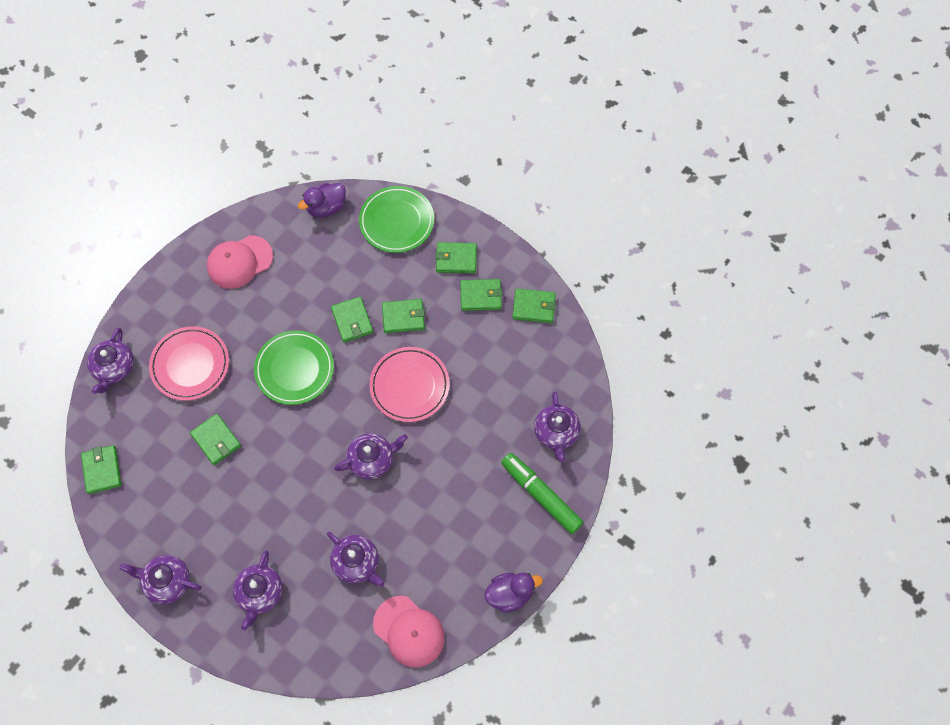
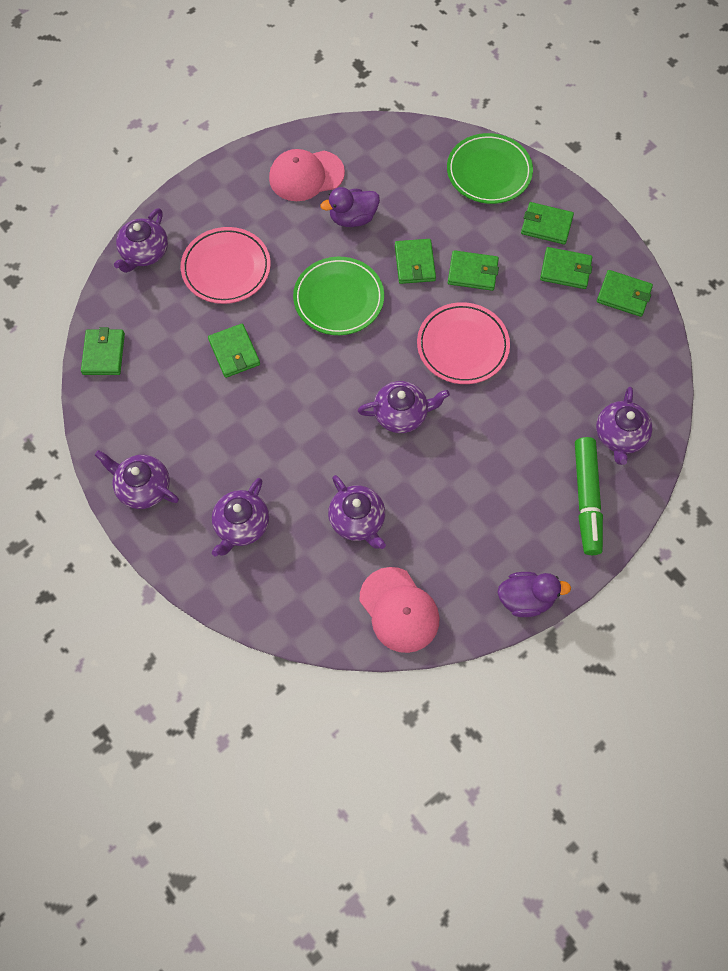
camera: 15 degrees right, 0 degrees up
purple duck [298,183,346,218] -> purple duck moved to [320,187,380,227]
green marker [501,453,584,534] -> green marker turned 150 degrees counterclockwise [575,437,603,555]

